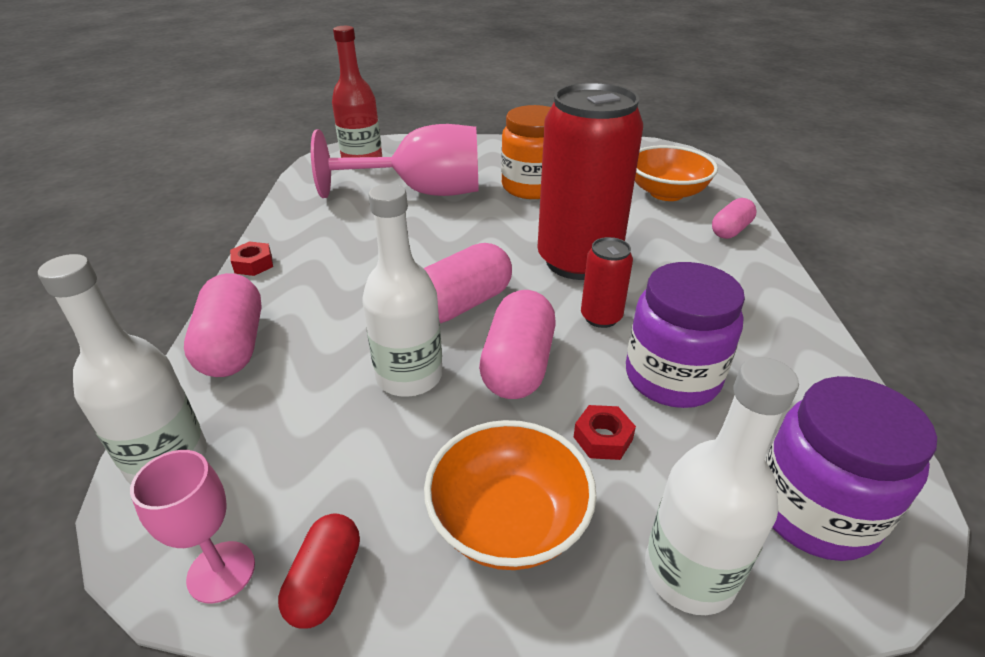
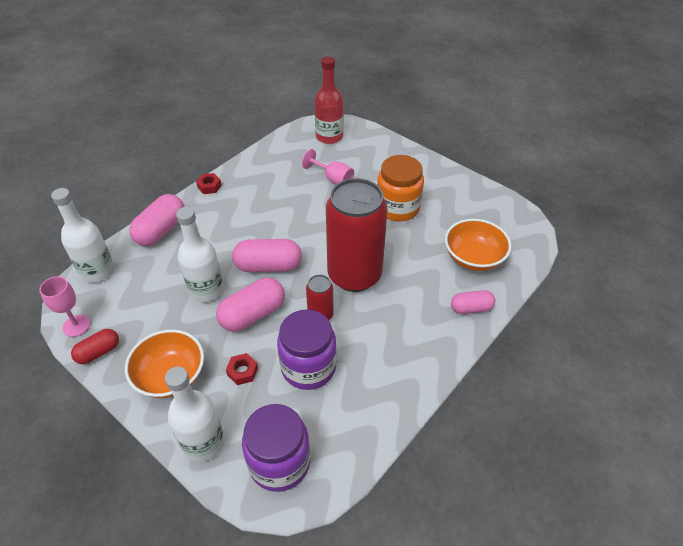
camera: 40 degrees right, 10 degrees up
pink goblet [311,124,479,198] -> pink goblet [302,149,354,185], size x0.49

